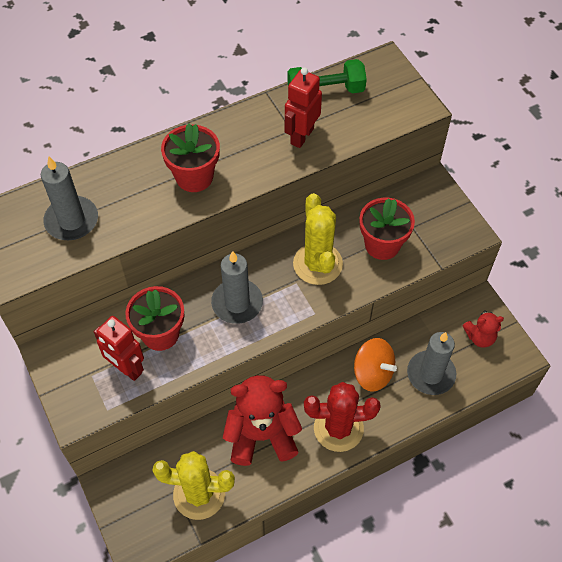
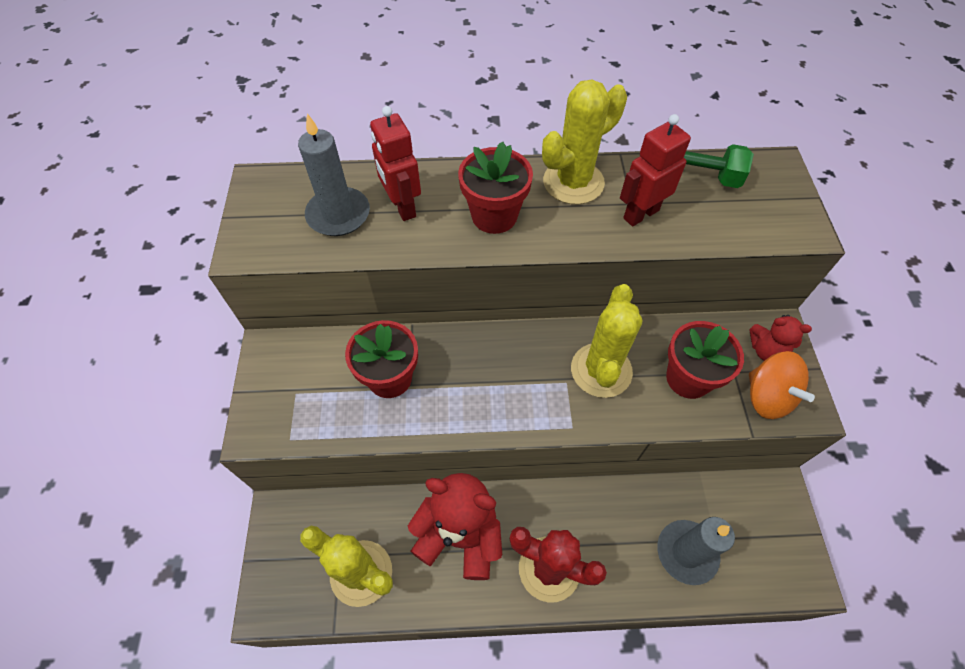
camera: 25 degrees right, 0 degrees up
red robot [94,316,144,381] -> red robot moved to [370,106,421,221]
grey candle [211,251,263,324] -> none
orange spinning top [354,338,397,392] -> orange spinning top moved to [749,351,815,419]
red teddy bear [462,310,504,348] -> red teddy bear moved to [750,315,812,361]
none -> yellow cactus [542,79,627,204]

